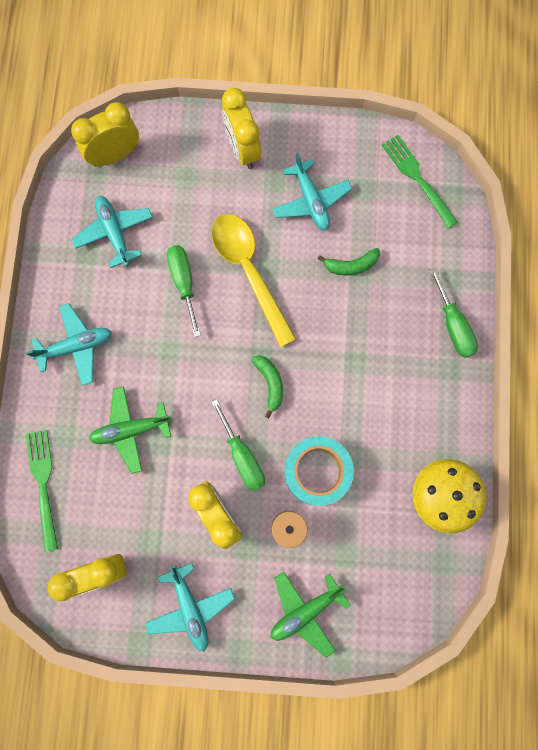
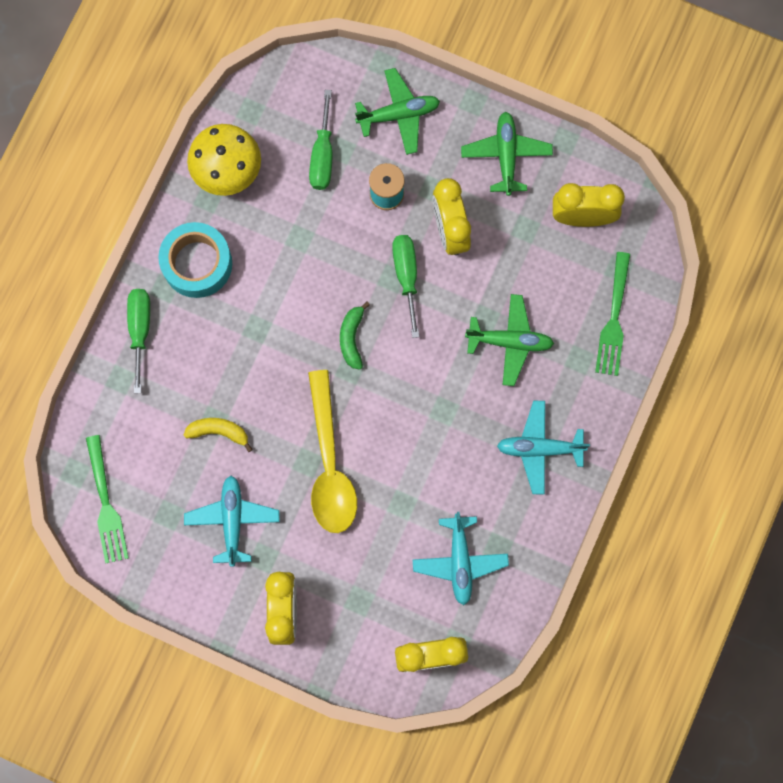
camera: 160 degrees left, 0 degrees up
turquoise plane [145,563,235,651] -> green plane [461,112,553,196]
green screwdriver [167,245,201,337] -> green screwdriver moved to [309,90,332,190]
turquoise tape [284,436,354,506] -> turquoise tape moved to [158,222,232,298]
green banana [318,248,380,275] -> yellow banana [184,418,253,452]

